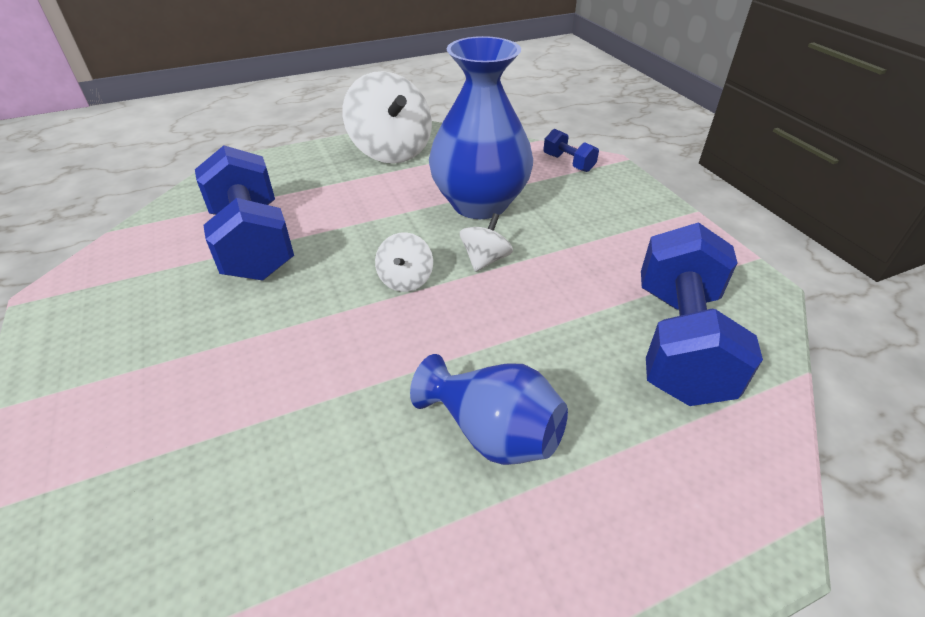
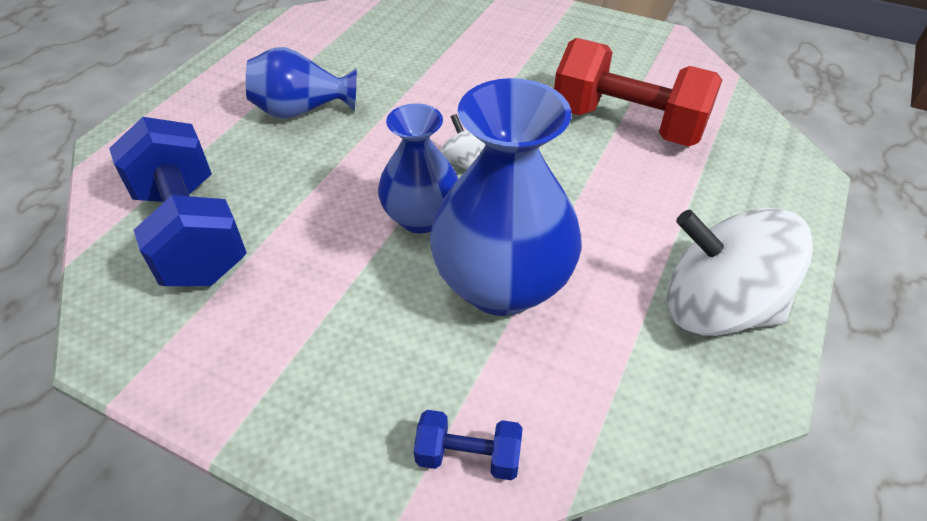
camera: 140 degrees right, 5 degrees up
blue dumbbell [195,145,294,281] -> red dumbbell [554,38,722,147]
white spinning top [460,213,513,272] -> blue vase [378,103,458,233]

